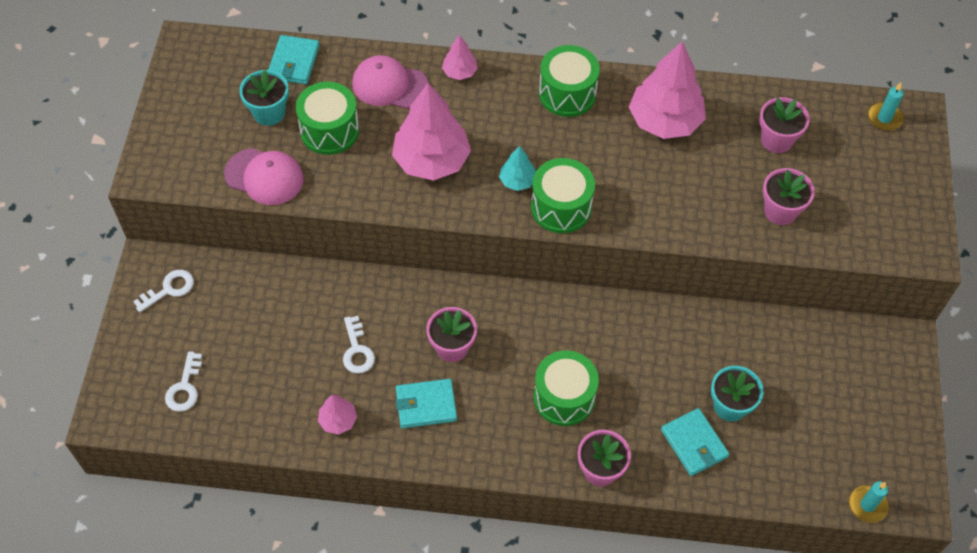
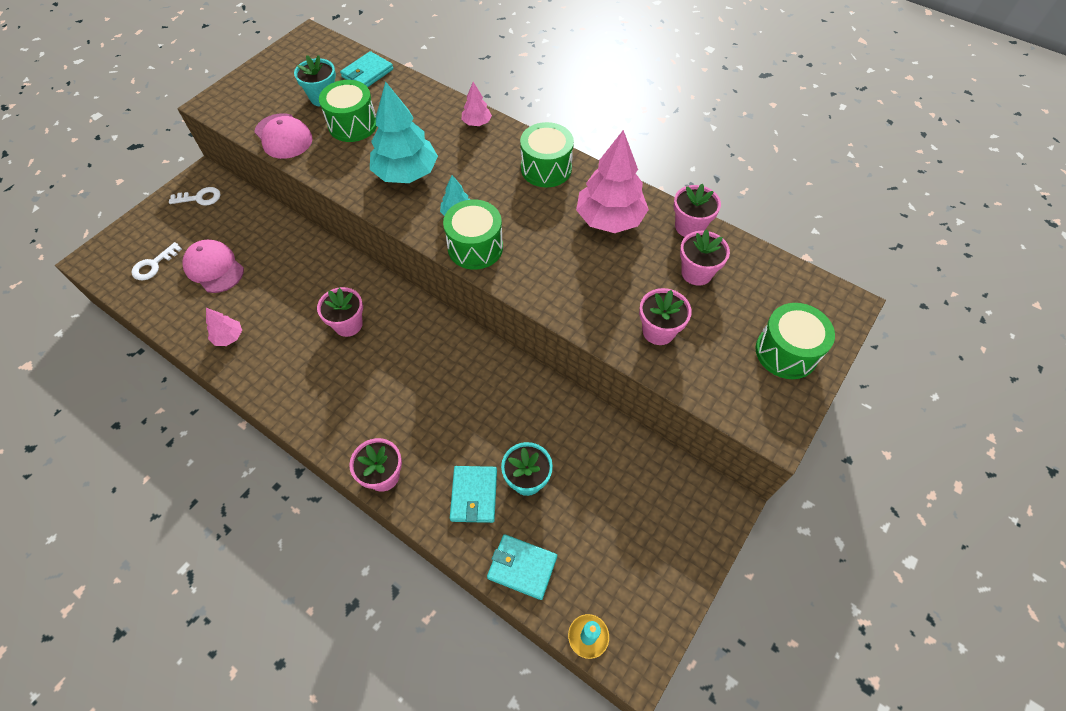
camera: 30 degrees right, 0 degrees up
white key [343,316,375,374] -> none
pink cap [352,55,428,109] -> pink cap moved to [182,240,244,293]
pink tree [392,83,471,181] -> turquoise tree [370,81,438,183]
turquoise wallet [396,379,457,428] -> turquoise wallet moved to [487,534,557,600]
green drum [533,350,599,426] -> green drum moved to [755,303,835,379]
turquoise candle [868,82,904,131] -> none
none -> pink flower pot [673,184,721,237]

